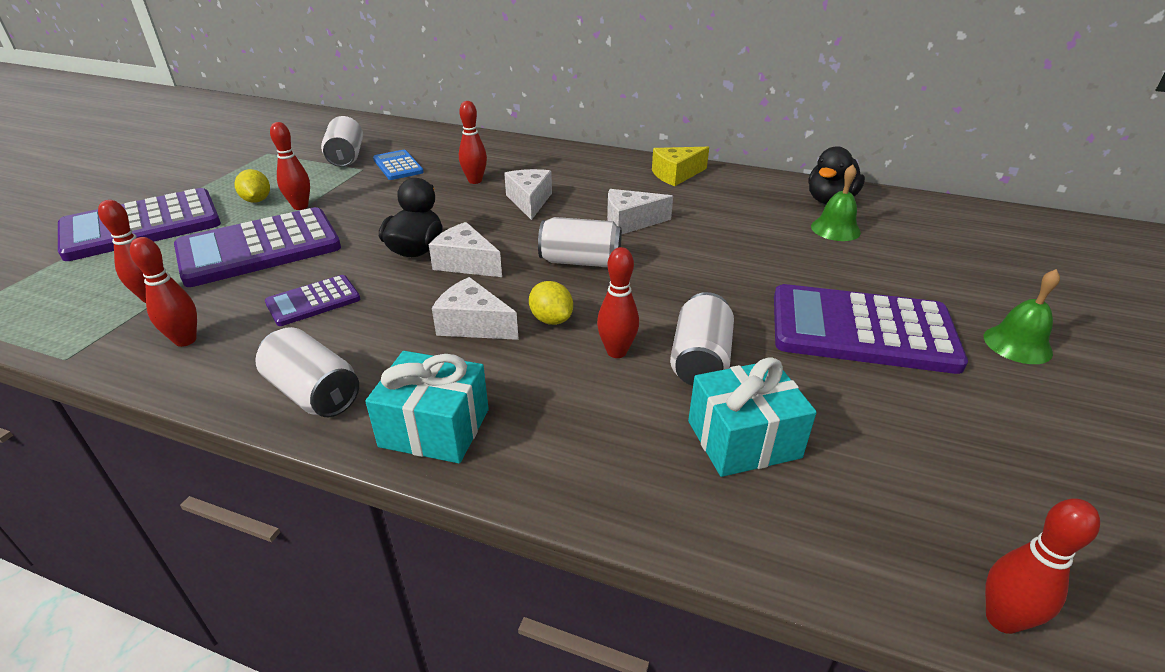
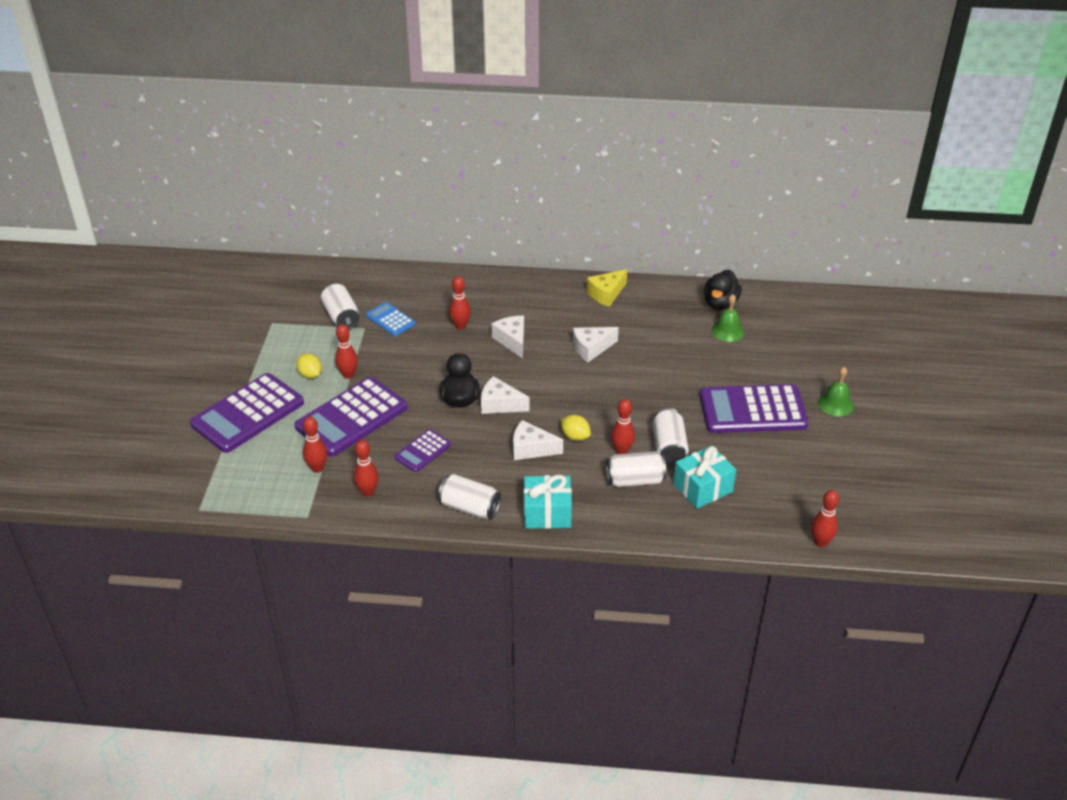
camera: 15 degrees left, 5 degrees up
white can [538,217,622,267] -> white can moved to [606,451,666,487]

